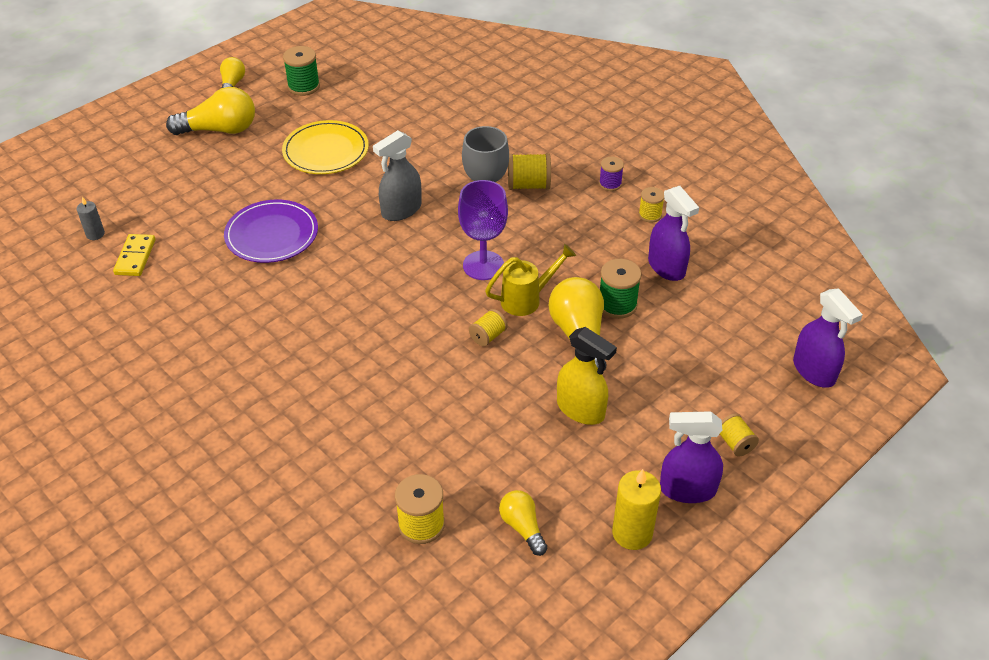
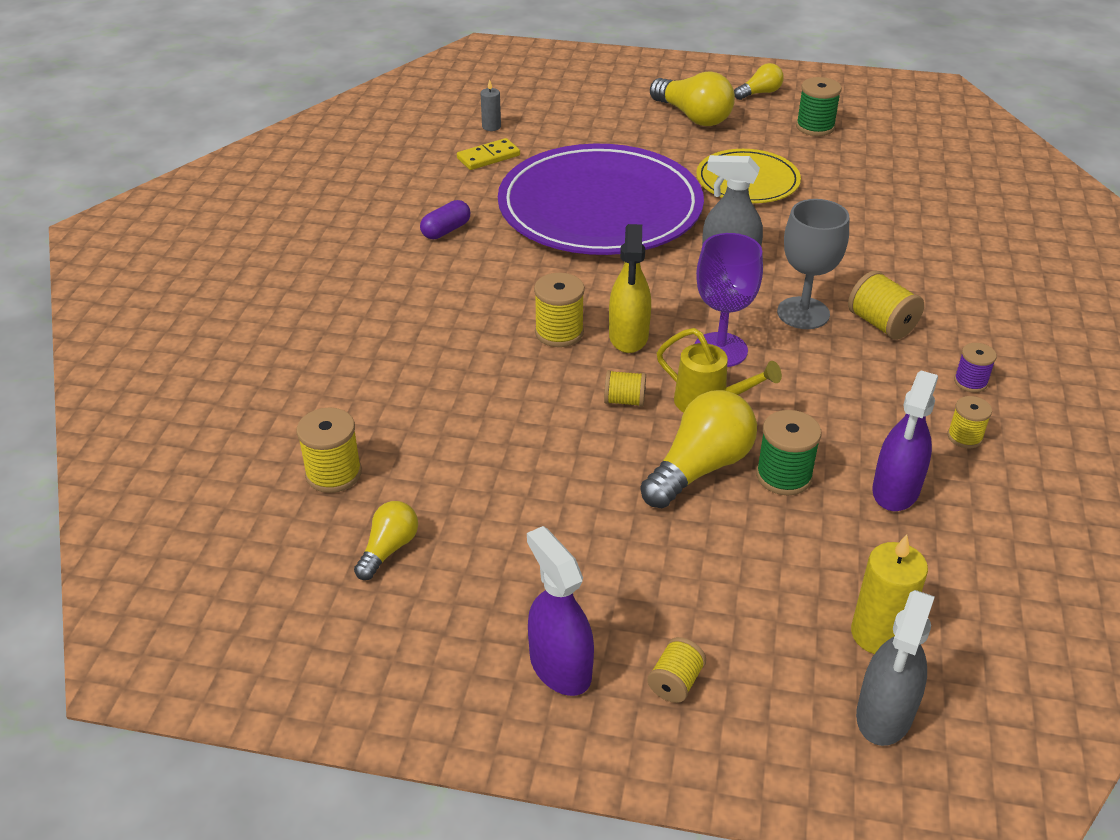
camera: 55 degrees right, 5 degrees down
purple plate [224,200,318,263] -> purple plate [498,144,704,255], size x1.92
yellow spray bottle [557,327,617,425] -> yellow spray bottle moved to [609,224,651,353]
yellow candle [612,469,661,550] -> yellow candle moved to [851,534,928,654]
purple spray bottle [793,288,863,388] -> grey spray bottle [856,590,935,746]
none -> purple capsule [420,200,470,239]
none -> yellow spool [534,273,585,347]

